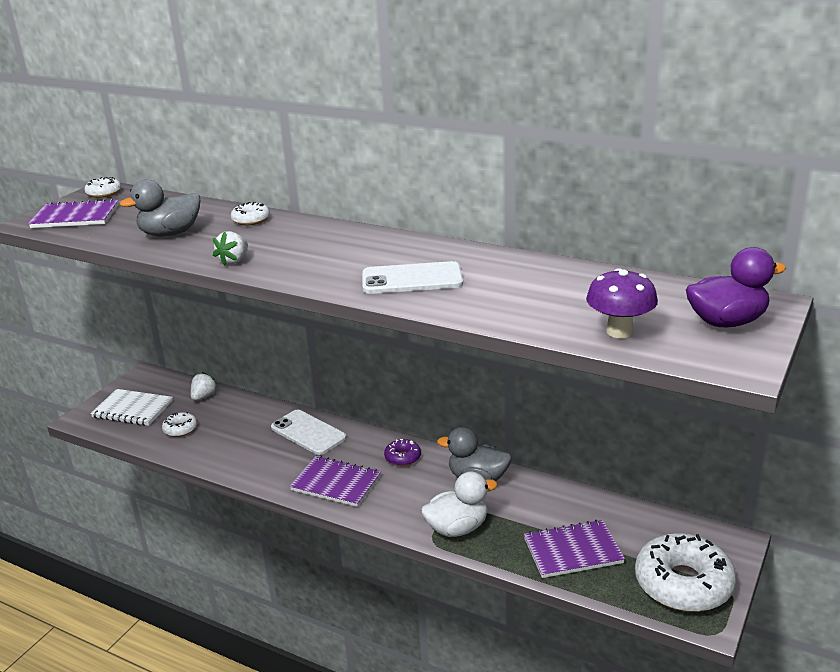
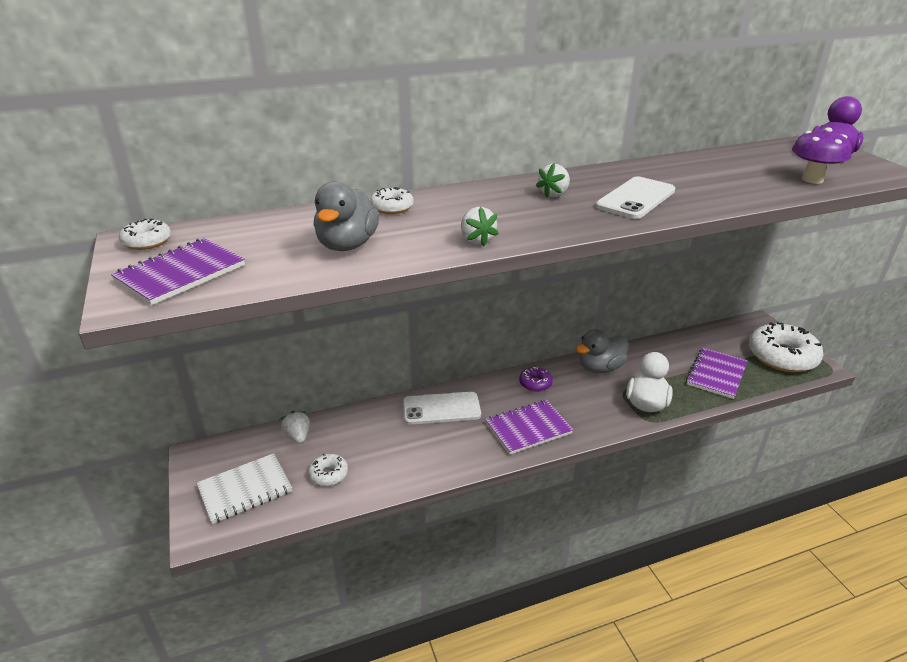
camera: 50 degrees left, 5 degrees up
none -> white strawberry [536,164,570,198]

